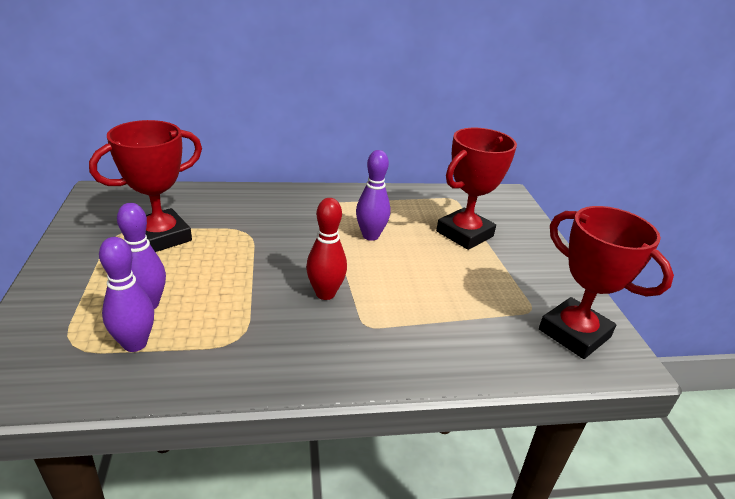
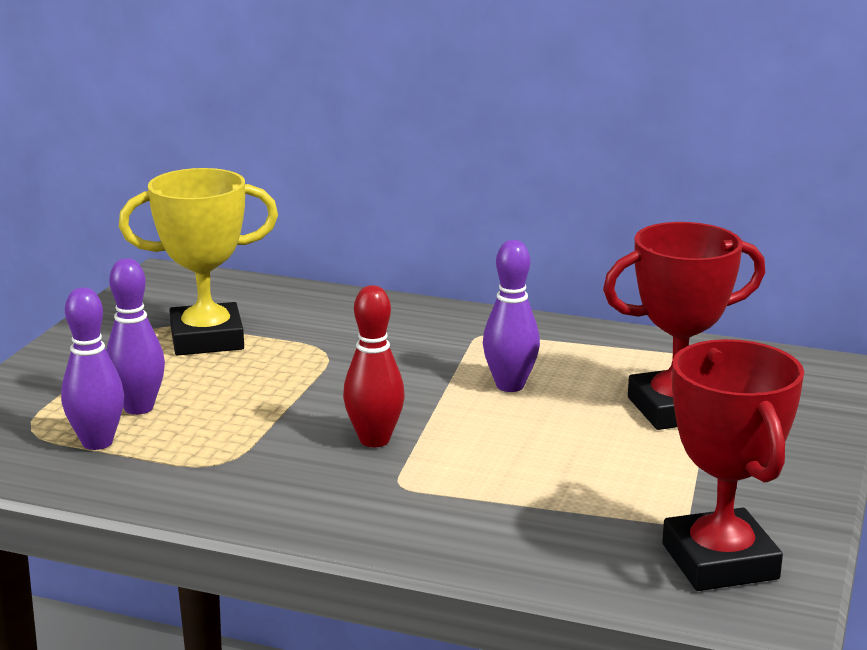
camera: 30 degrees right, 10 degrees down
red trophy [89,120,202,252] -> yellow trophy [119,168,278,356]

